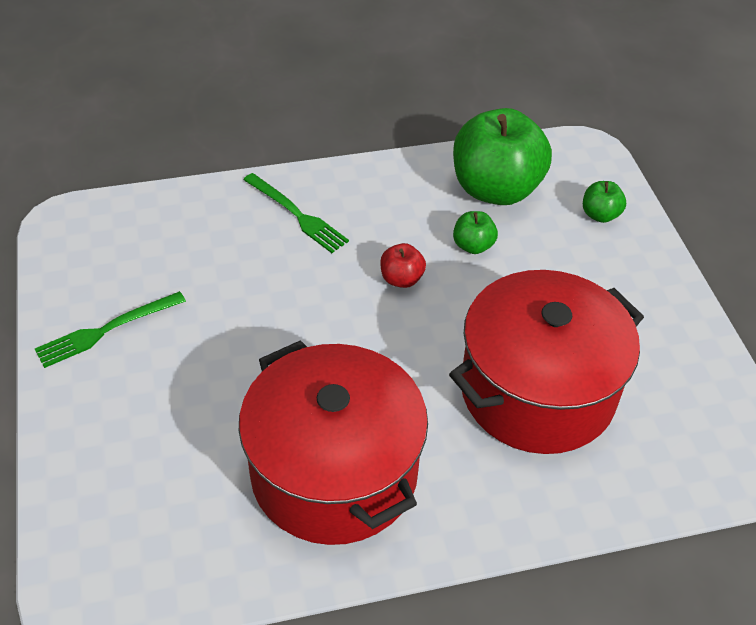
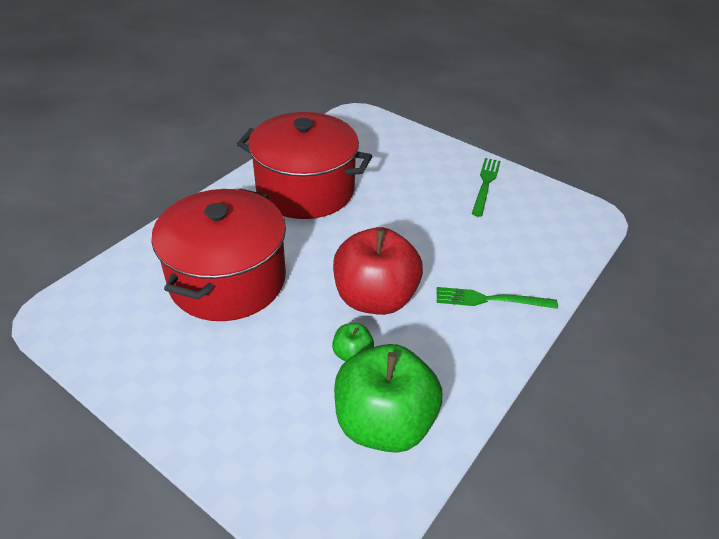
camera: 140 degrees right, 5 degrees down
red apple [380,243,426,288] -> red apple [333,227,423,315], size x2.30
green apple [583,181,626,223] -> none

